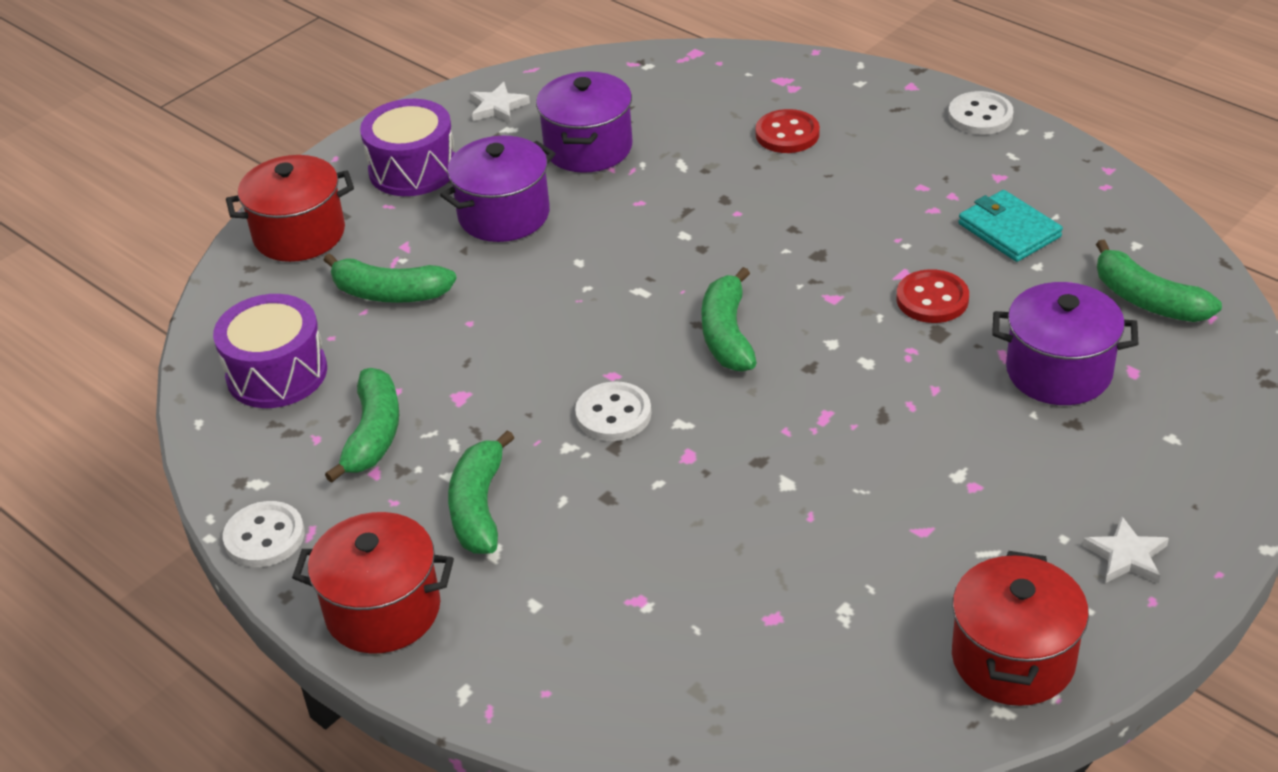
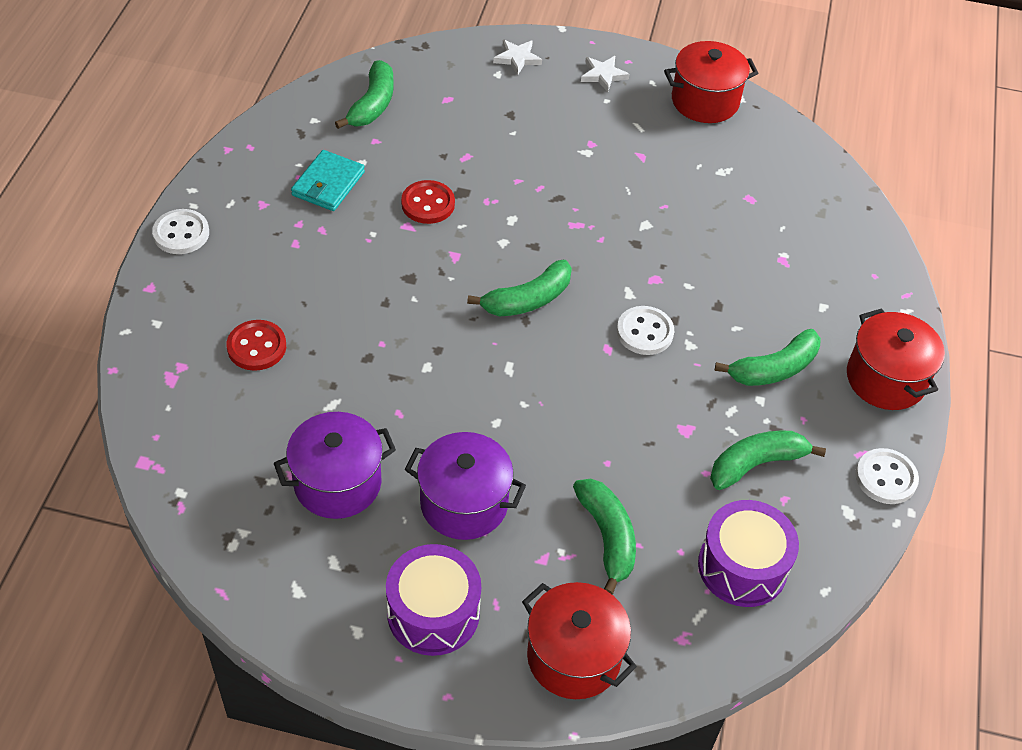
camera: 125 degrees left, 10 degrees up
white star [470,82,530,123] -> white star moved to [493,39,542,76]
purple pot [992,282,1138,405] -> none

